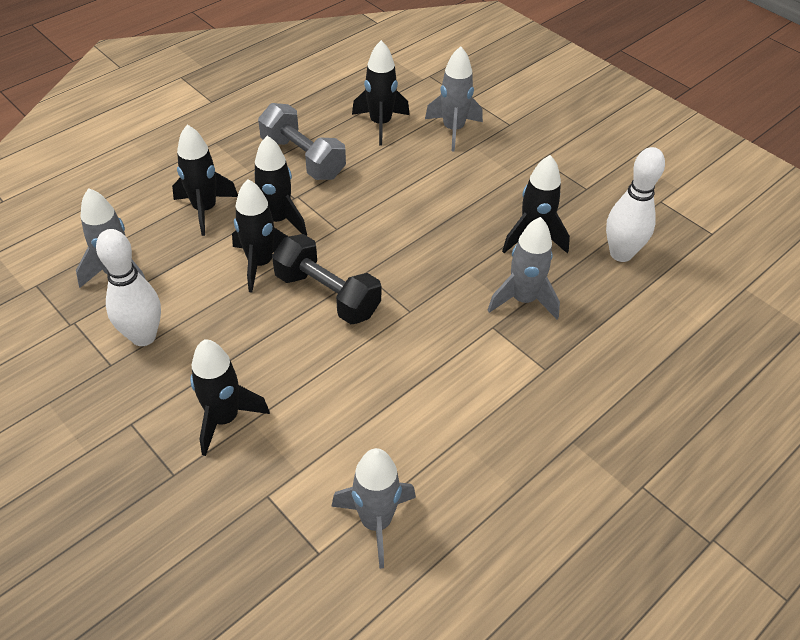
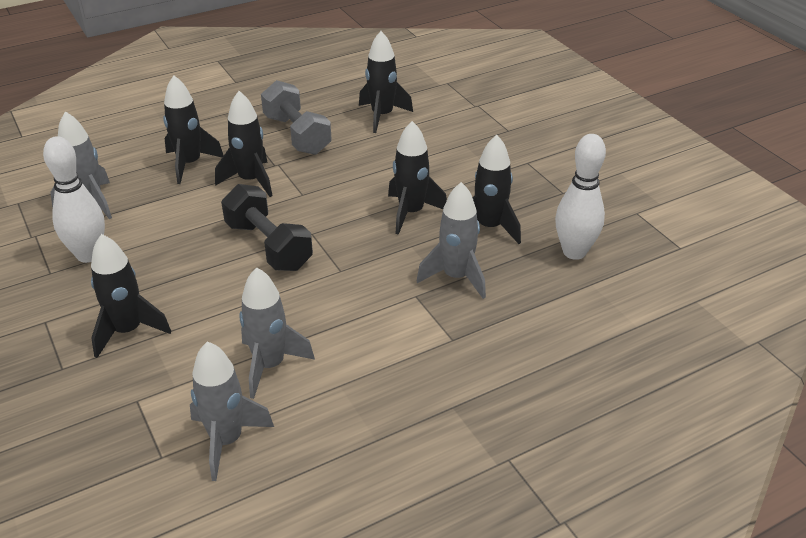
camera: 15 degrees right, 10 degrees down
black rocket [232,179,289,293] -> black rocket moved to [388,121,447,235]
grey rocket [425,46,483,151] -> grey rocket moved to [239,267,315,399]

